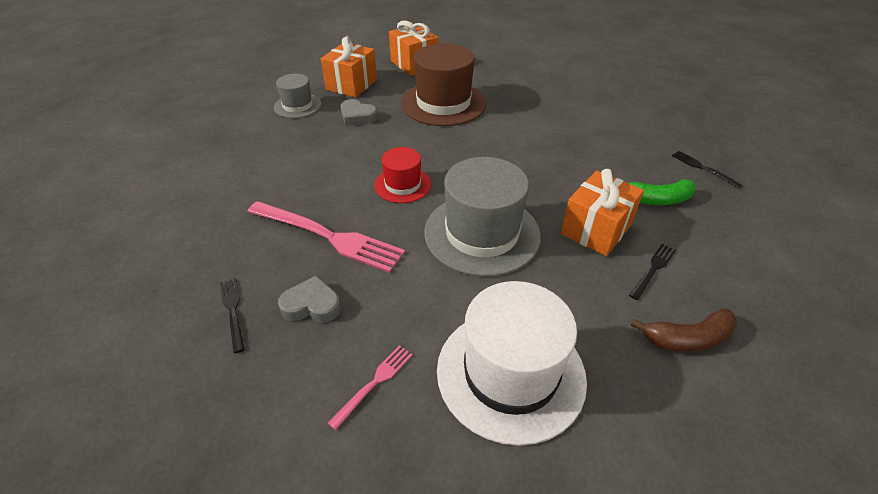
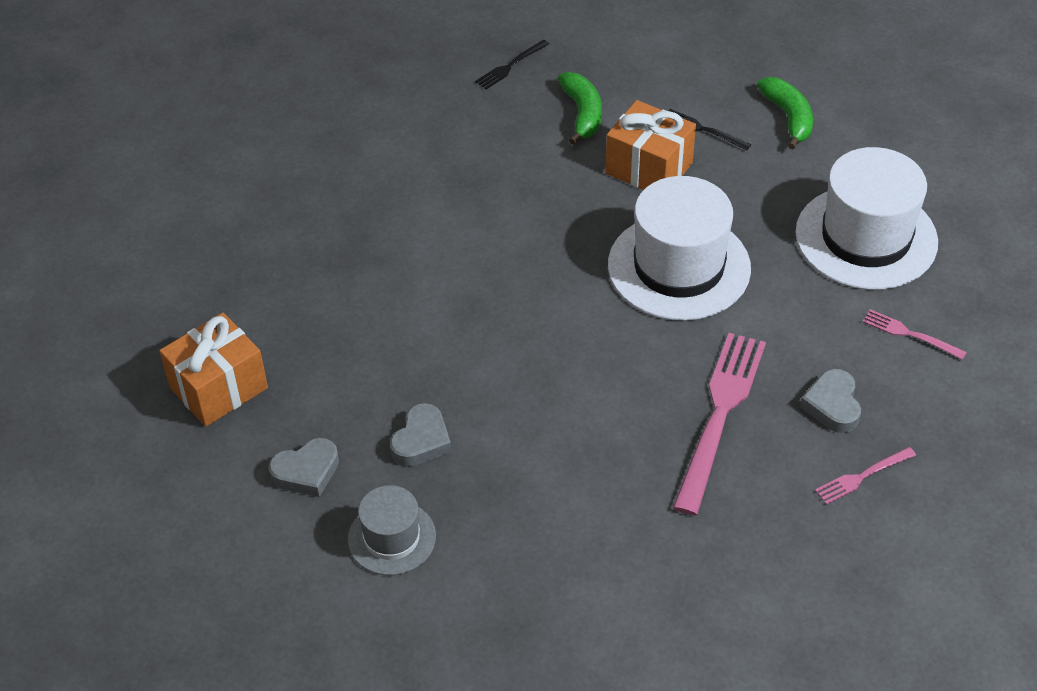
camera: 95 degrees left, 5 degrees up
black fork [220,278,245,353] -> pink fork [815,447,916,505]
orange gift [321,36,377,97] -> grey heart [268,438,339,497]
red hat [374,147,431,203] -> none
brown hat [401,43,487,126] -> none
grey hat [424,157,541,277] -> white hat [608,176,751,321]
brown banana [631,308,737,352] -> green banana [757,77,813,150]

